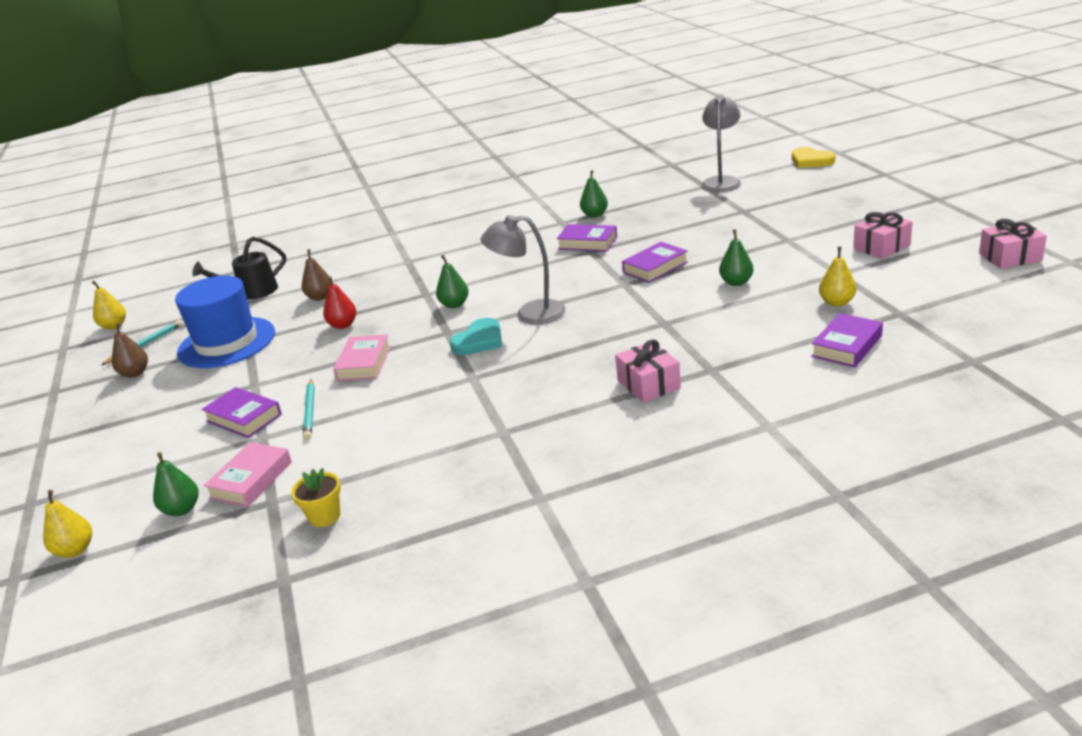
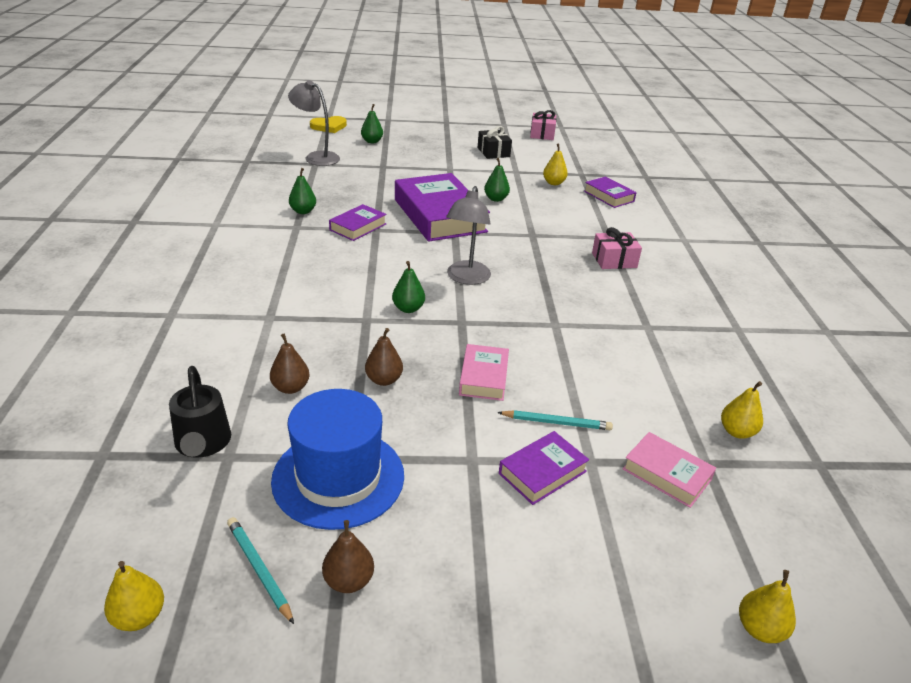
camera: 80 degrees left, 5 degrees up
green pear [153,452,199,516] -> green pear moved to [361,104,383,143]
yellow flower pot [291,468,341,527] -> yellow pear [721,381,763,439]
red pear [323,276,356,329] -> brown pear [365,328,403,386]
pink book [333,334,391,381] -> pink book turned 75 degrees clockwise [459,344,509,401]
turquoise heart [450,318,502,355] -> none
purple book [622,242,688,283] -> purple book [395,173,490,242], size x2.01
pink gift [853,212,913,259] -> black gift [478,126,512,159]

